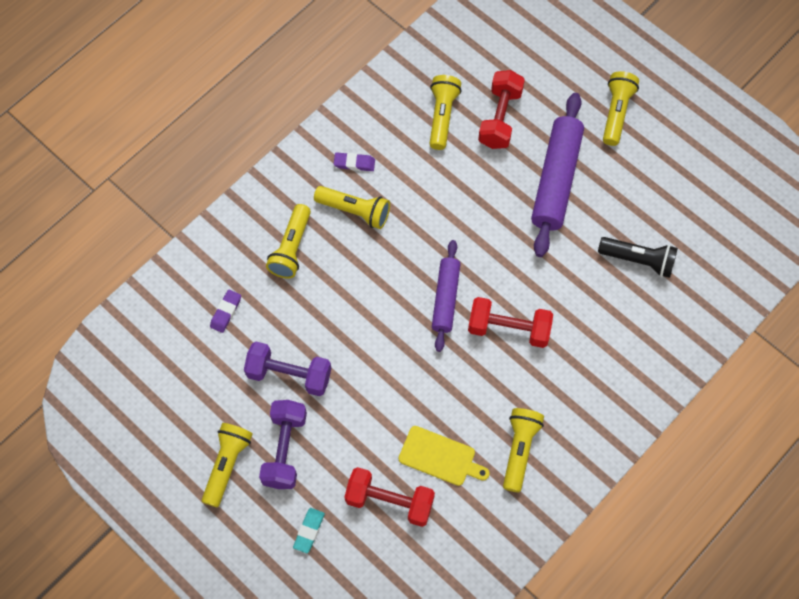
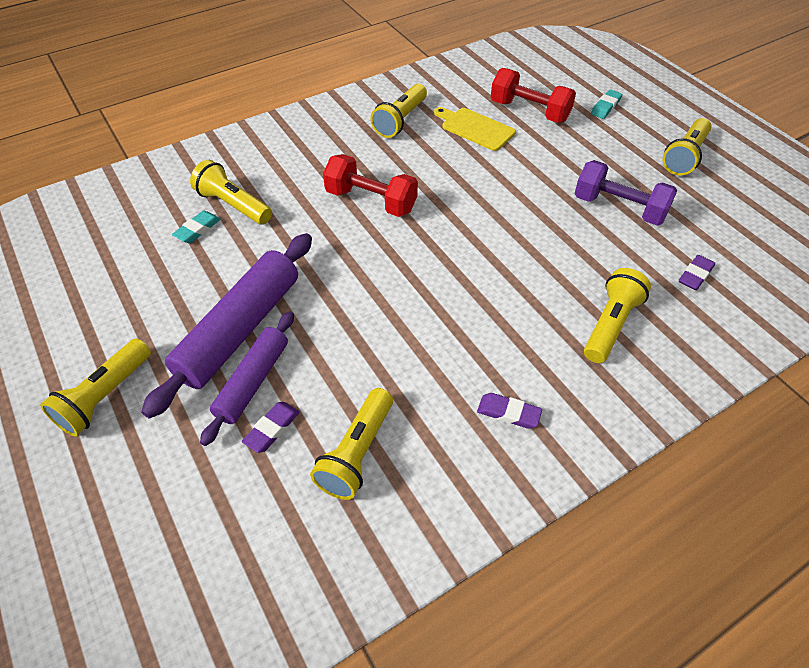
camera: 165 degrees left, 15 degrees down
purple dumbbell [259,400,307,489] -> none
yellow flashlight [314,186,390,229] -> yellow flashlight moved to [190,160,272,225]
purple rolling pin [432,240,460,352] -> purple rolling pin moved to [200,312,294,446]
red dumbbell [478,70,525,149] -> purple eraser [242,402,300,453]
black flashlight [598,237,678,278] -> turquoise eraser [172,211,221,243]

